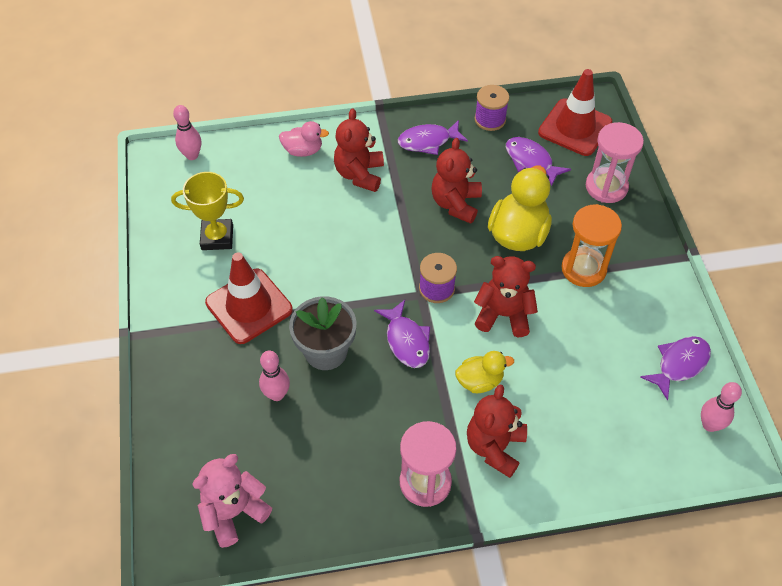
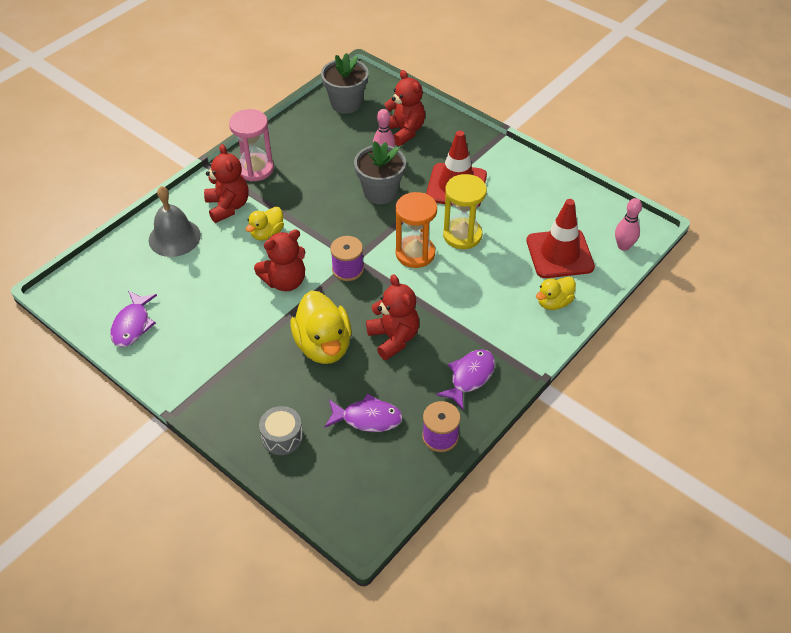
camera: 140 degrees right, 5 degrees down
yellow trophy [171,172,244,250] -> none
pink teddy bear [192,454,272,548] -> grey flower pot [321,53,369,114]
pink duck [279,121,329,157] -> yellow duck [536,277,576,310]
red teddy bear [334,108,384,192] -> red teddy bear moved to [384,70,425,146]
purple fish [374,300,430,368] -> none
red traffic cone [538,69,613,156] -> red traffic cone moved to [526,199,595,278]
orange hourglass [562,204,622,287] -> orange hourglass moved to [395,192,437,268]
pink hourglass [586,122,644,203] -> grey drum [259,406,303,455]
pink bowling pin [701,382,742,432] -> none
none -> grey bell [149,186,201,257]
none -> yellow hourglass [443,174,487,249]

